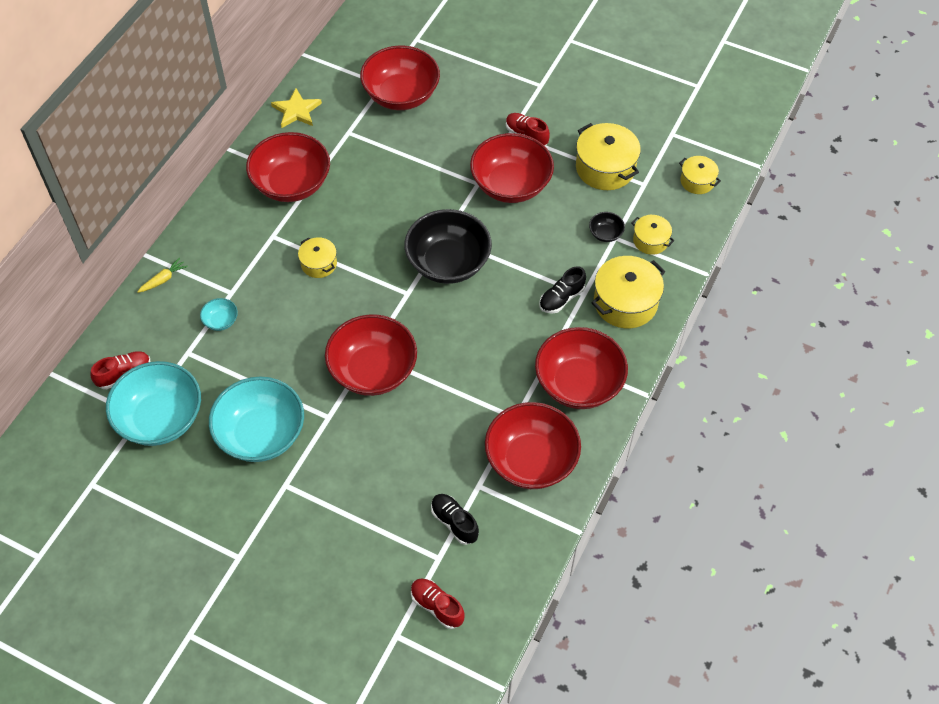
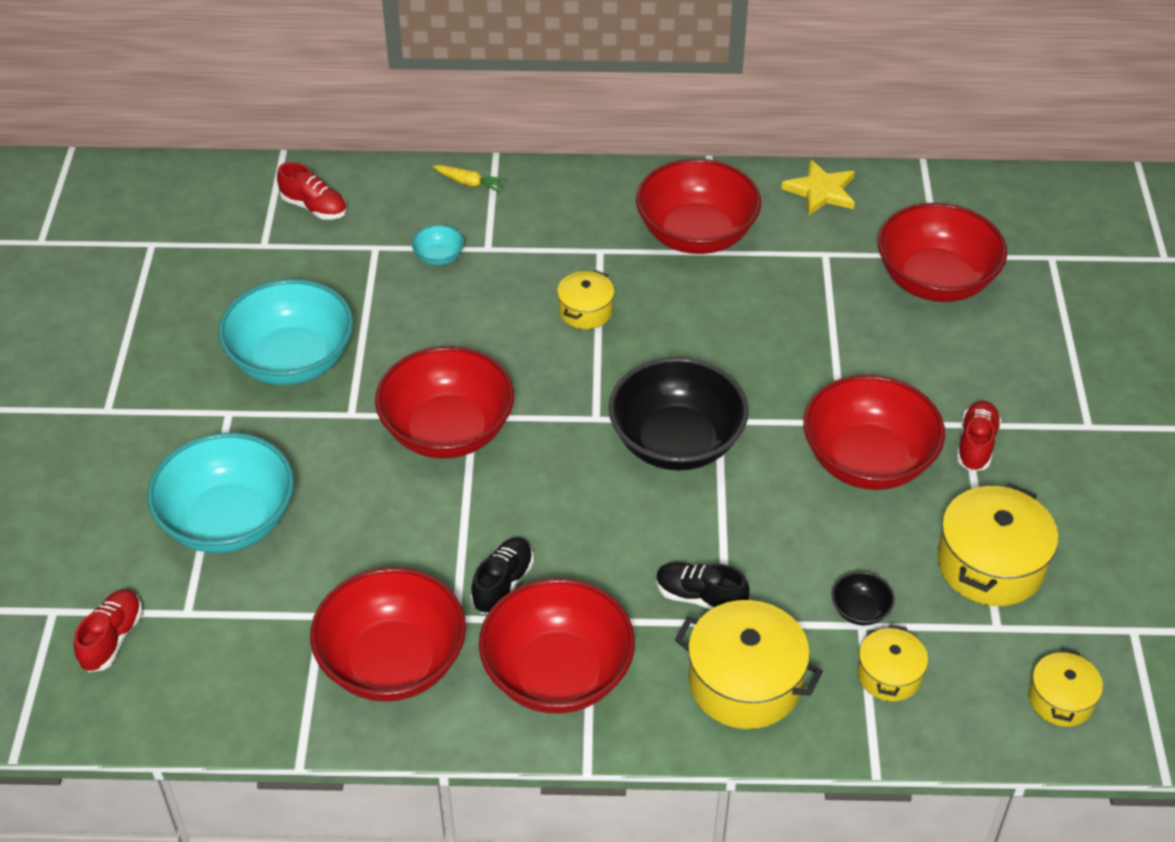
camera: 65 degrees right, 10 degrees down
turquoise bowl [106,361,201,446] -> turquoise bowl moved to [147,433,294,553]
black shoe [431,494,479,545] -> black shoe moved to [471,537,534,614]

